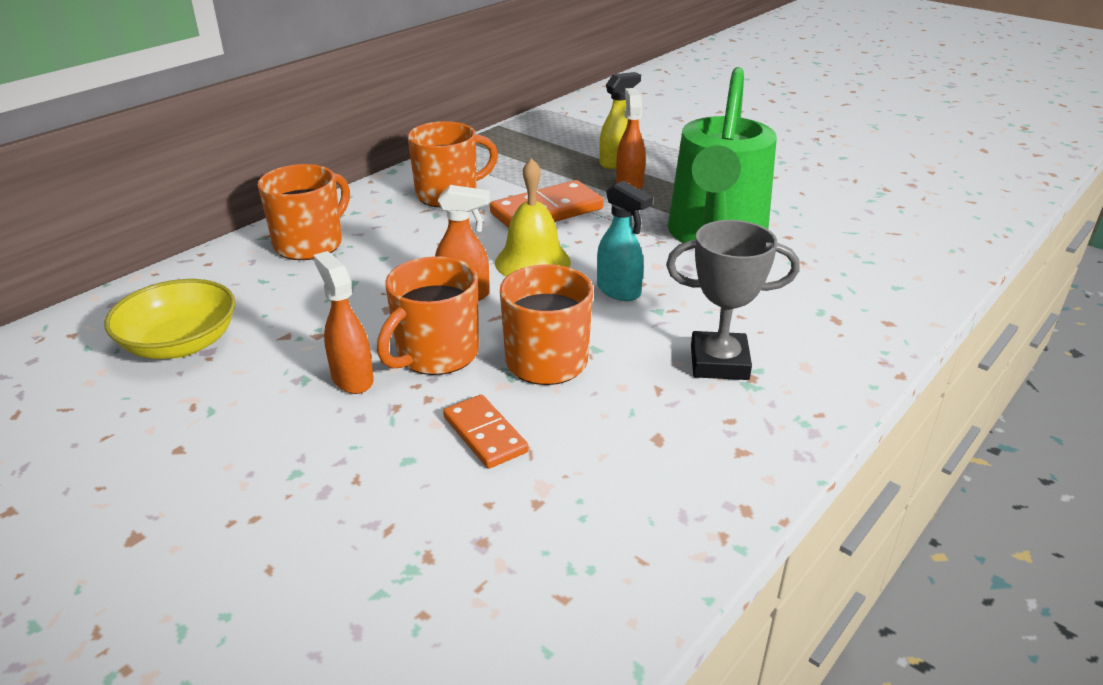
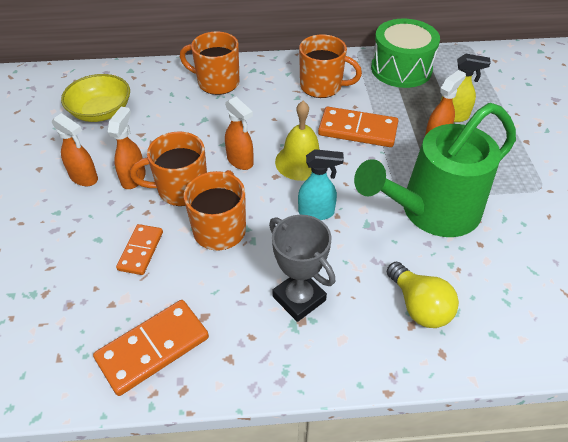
camera: 45 degrees right, 15 degrees up
orange mug [258,164,350,260] -> orange mug turned 150 degrees counterclockwise [180,32,239,95]
turquoise spray bottle [597,181,653,301] -> turquoise spray bottle turned 90 degrees counterclockwise [298,149,344,220]
none -> orange spray bottle [52,113,98,186]
none -> orange domino [93,300,209,396]
none -> green drum [371,19,440,88]
none -> yellow light bulb [387,262,459,328]

